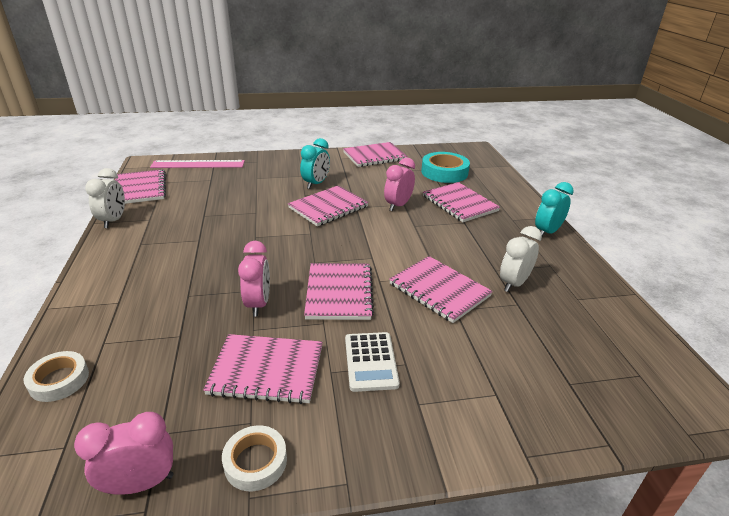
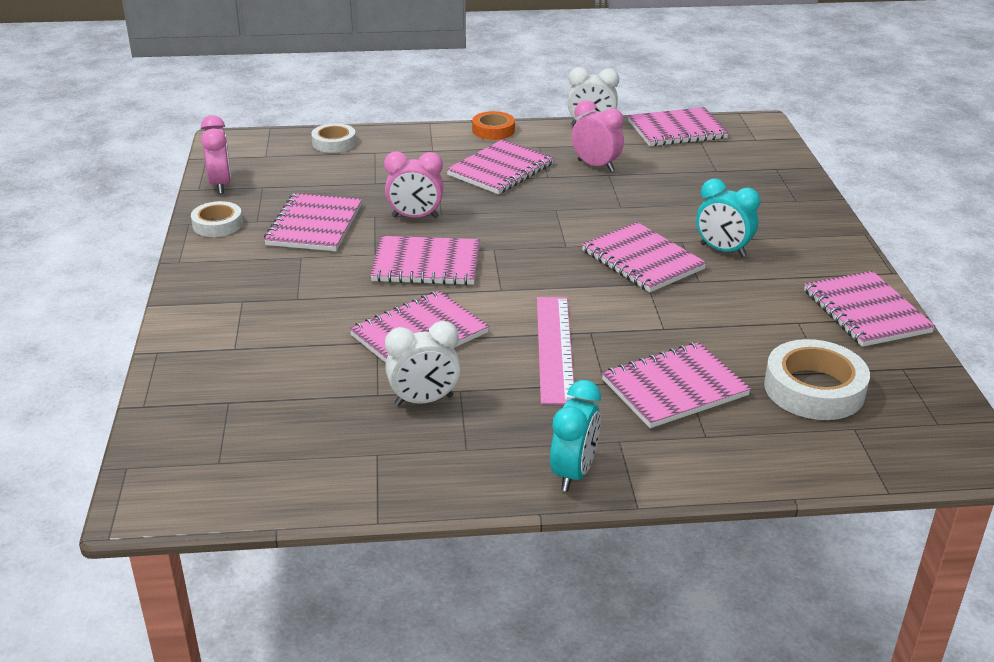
camera: 95 degrees right, 0 degrees up
pink ruler [150,160,245,168] -> pink ruler moved to [537,297,575,405]
white calculator [345,332,400,392] -> none
pink clock [384,157,415,211] -> pink clock moved to [572,100,624,172]
turquoise tape [421,152,470,183] -> white tape [764,339,870,420]
white clock [500,226,542,292] -> white clock turned 120 degrees clockwise [385,321,461,406]
turquoise clock [535,182,574,236] -> turquoise clock turned 60 degrees clockwise [550,380,601,491]
none -> pink notebook [446,139,554,194]
none -> orange tape [472,111,515,140]

